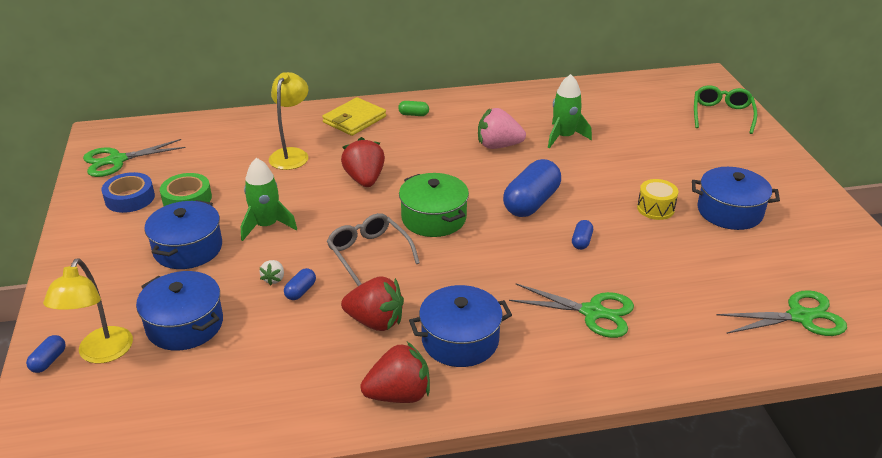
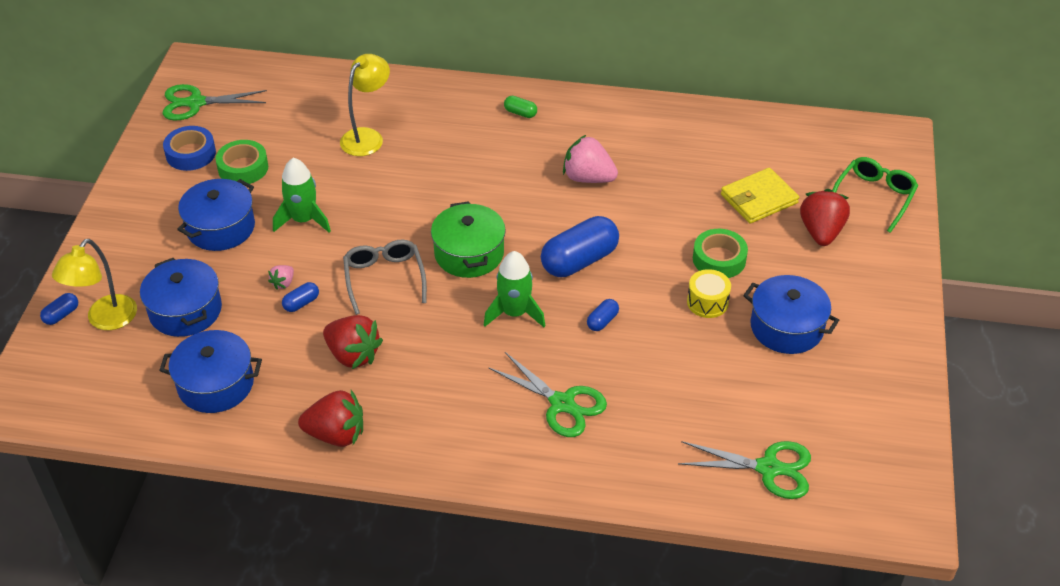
camera: 20 degrees right, 10 degrees up
white strawberry [260,260,284,285] -> pink strawberry [268,265,294,290]
yellow wallet [322,97,386,136] -> yellow wallet moved to [721,168,799,224]
red strawberry [341,137,385,187] -> red strawberry moved to [800,189,850,246]
blue pot [409,285,512,367] -> blue pot moved to [159,330,262,413]
green rocket [548,74,592,149] -> green rocket moved to [484,251,545,327]
none -> green tape [693,229,748,278]

